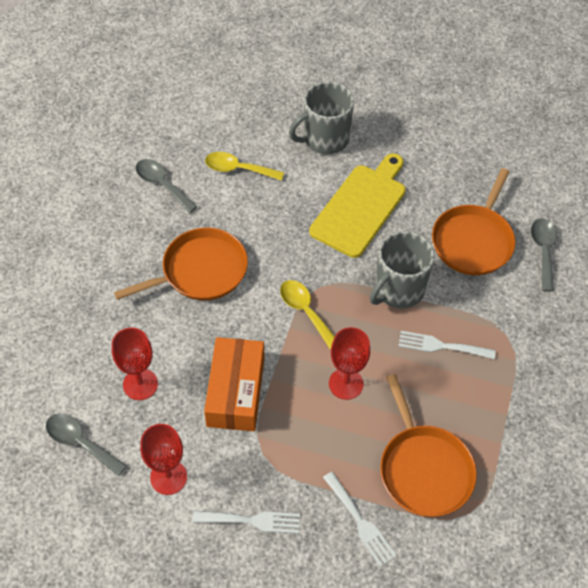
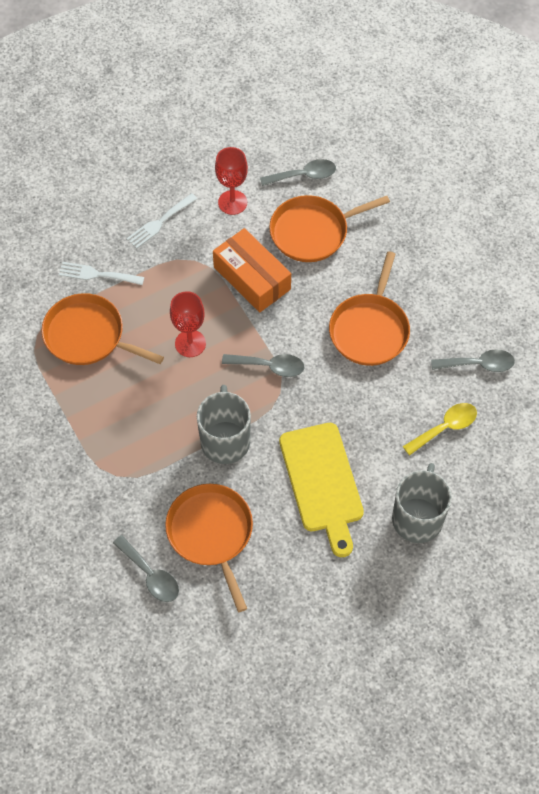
camera: 135 degrees right, 5 degrees up
red goblet [112,328,158,400] -> orange pan [269,195,390,262]
yellow spoon [280,280,335,350] -> grey spoon [222,354,304,377]
white fork [398,331,496,359] -> none

